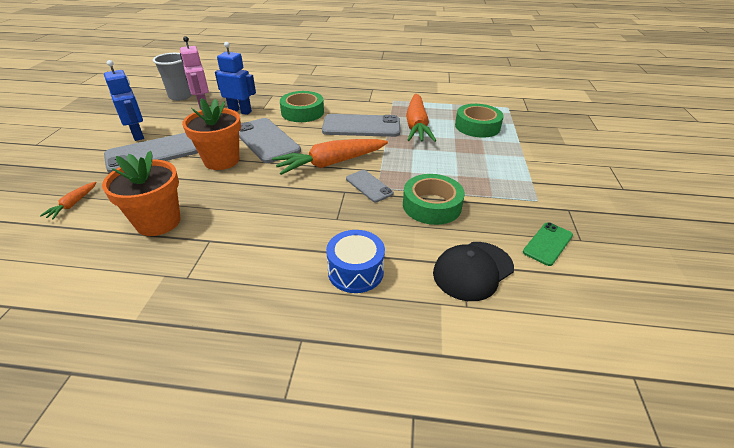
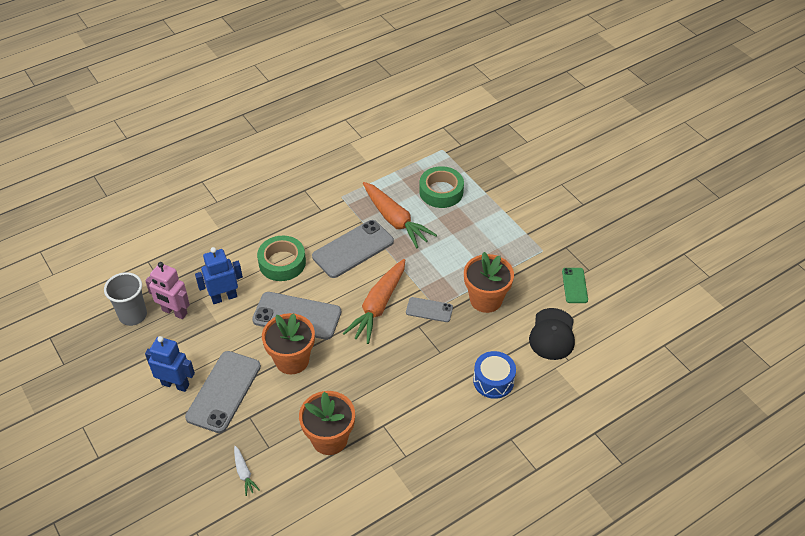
camera: 40 degrees left, 10 degrees up
orange carrot [40,182,97,219] -> white carrot [234,446,260,496]
green tape [403,174,465,225] -> orange flower pot [464,252,514,313]

